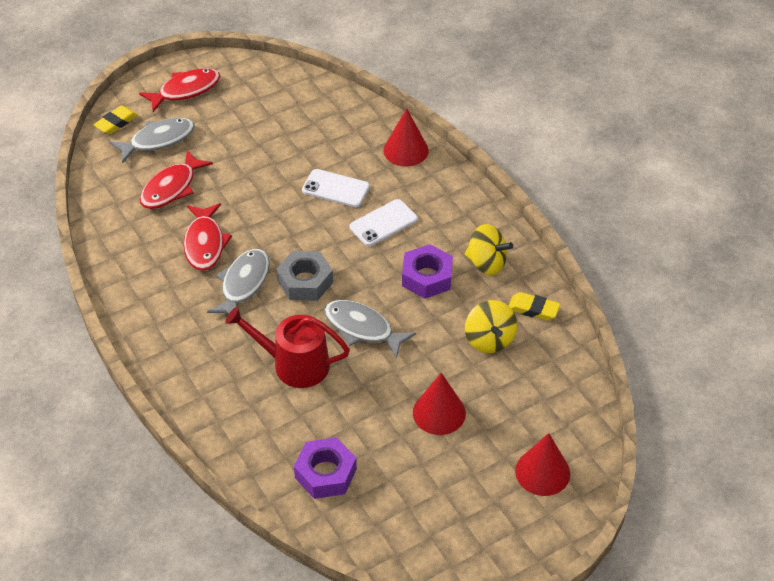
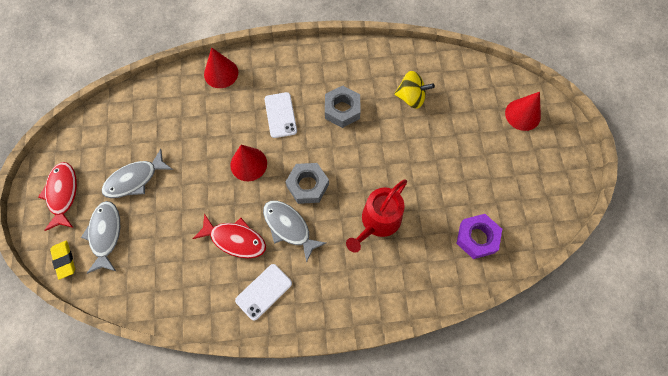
camera: 65 degrees left, 20 degrees up
red fish [140,150,213,209] -> none
white phone [302,169,370,207] -> white phone moved to [235,264,292,320]
grey fish [324,300,416,359] -> grey fish moved to [102,149,173,198]
purple nut [402,244,453,299] -> grey nut [325,85,360,128]
red cone [413,373,466,435] -> red cone moved to [230,145,267,181]
yellow spinning top [465,224,513,275] -> none
yellow eraser [509,292,560,321] -> none

